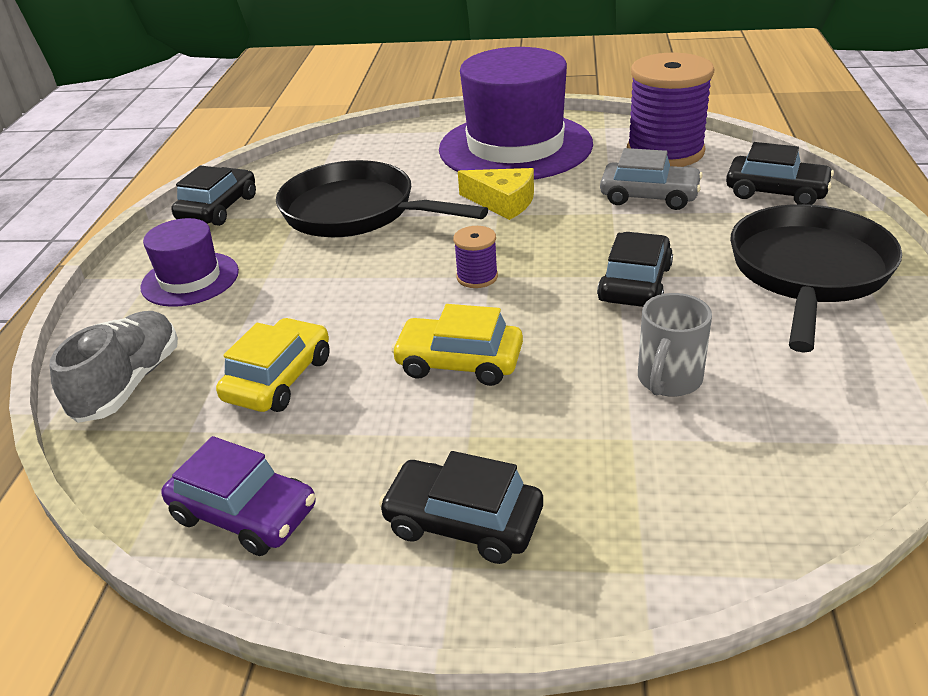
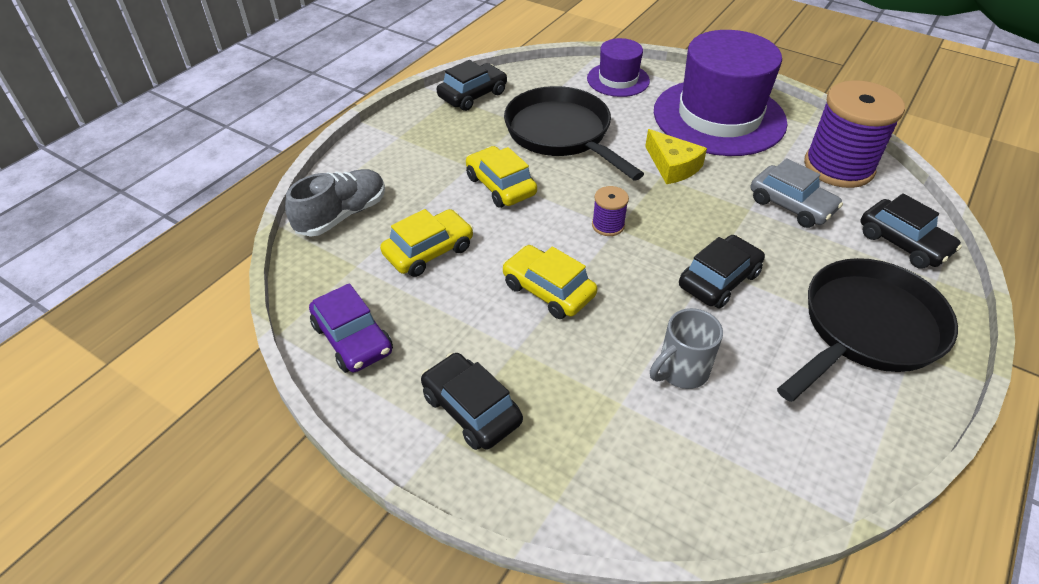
camera: 25 degrees right, 10 degrees up
purple hat [140,218,239,307] -> purple hat moved to [587,38,650,97]
none -> yellow car [466,146,537,208]

